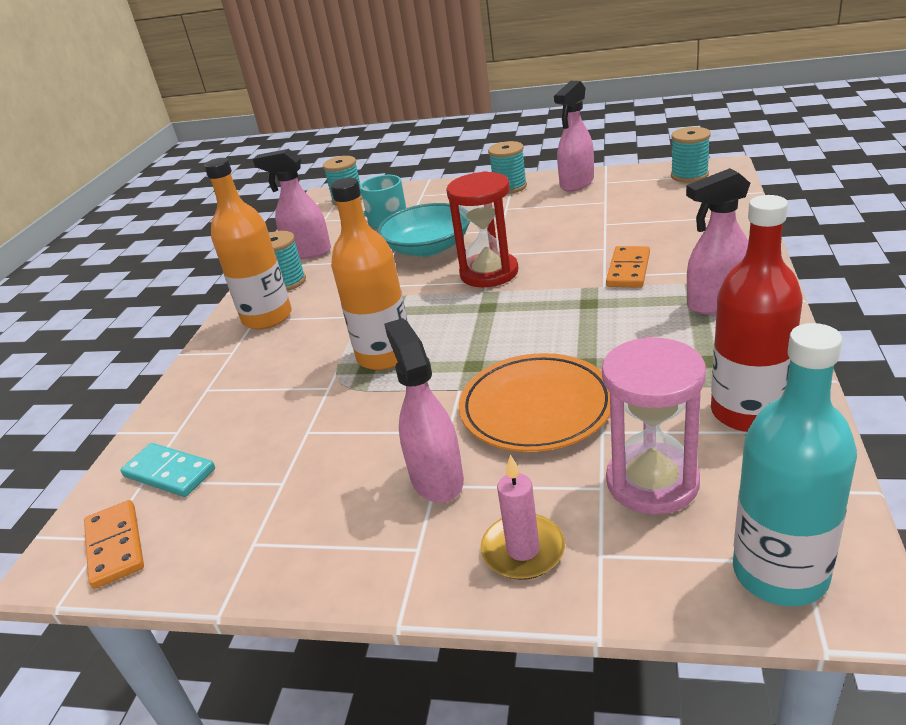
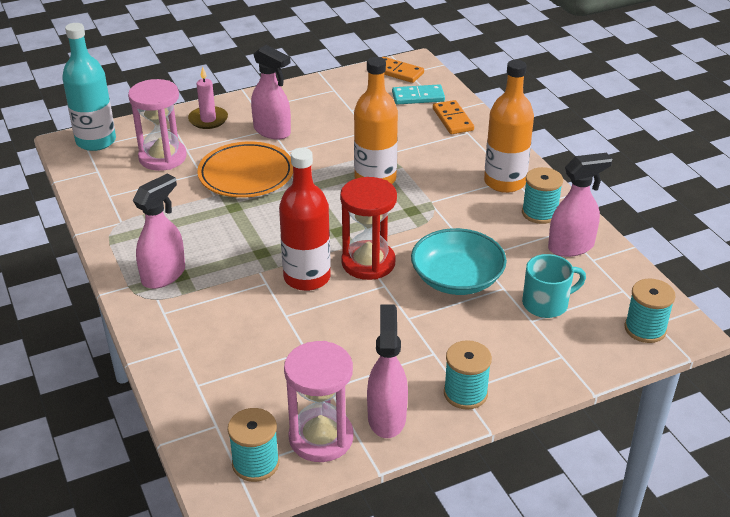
camera: 140 degrees right, 5 degrees up
orange domino [606,246,650,288] -> orange domino moved to [433,100,474,134]
red bottle [711,195,803,432] -> red bottle moved to [279,148,331,291]
none -> pink hourglass [284,341,354,462]

